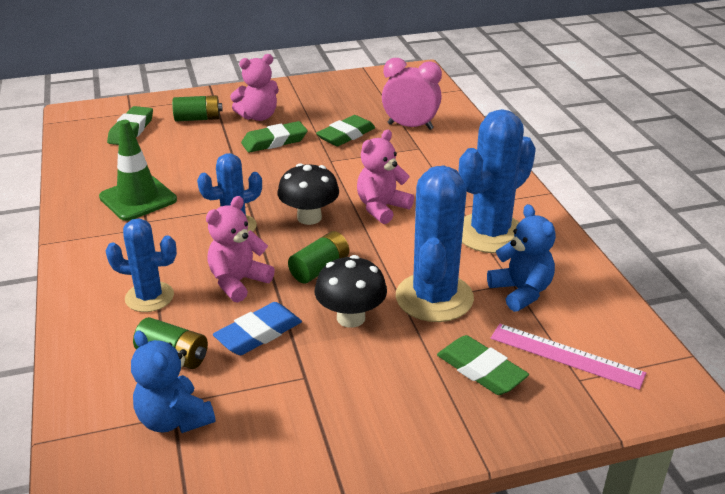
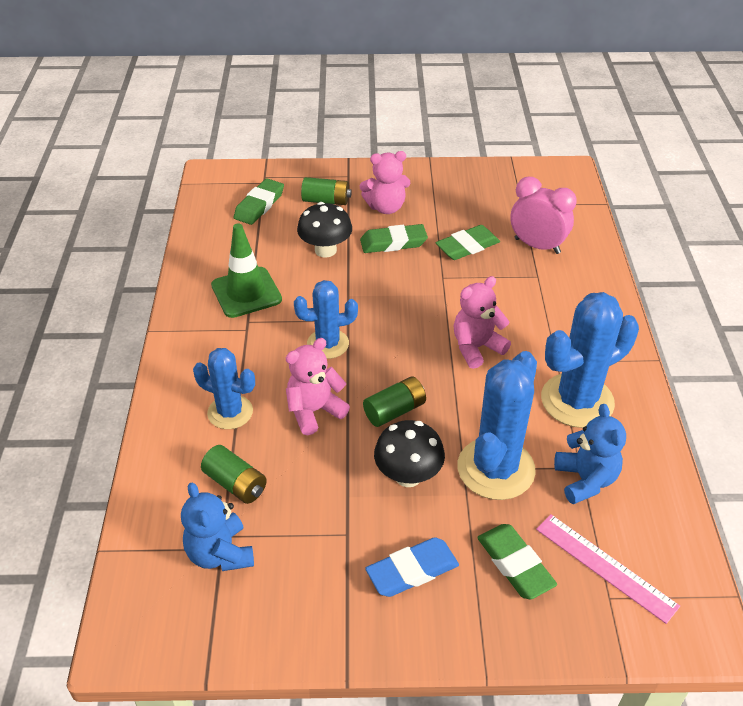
camera: 15 degrees right, 10 degrees up
blue eraser [213,302,302,355] -> blue eraser moved to [365,537,459,597]
black mushroom [278,163,339,225] -> black mushroom moved to [297,202,352,258]

